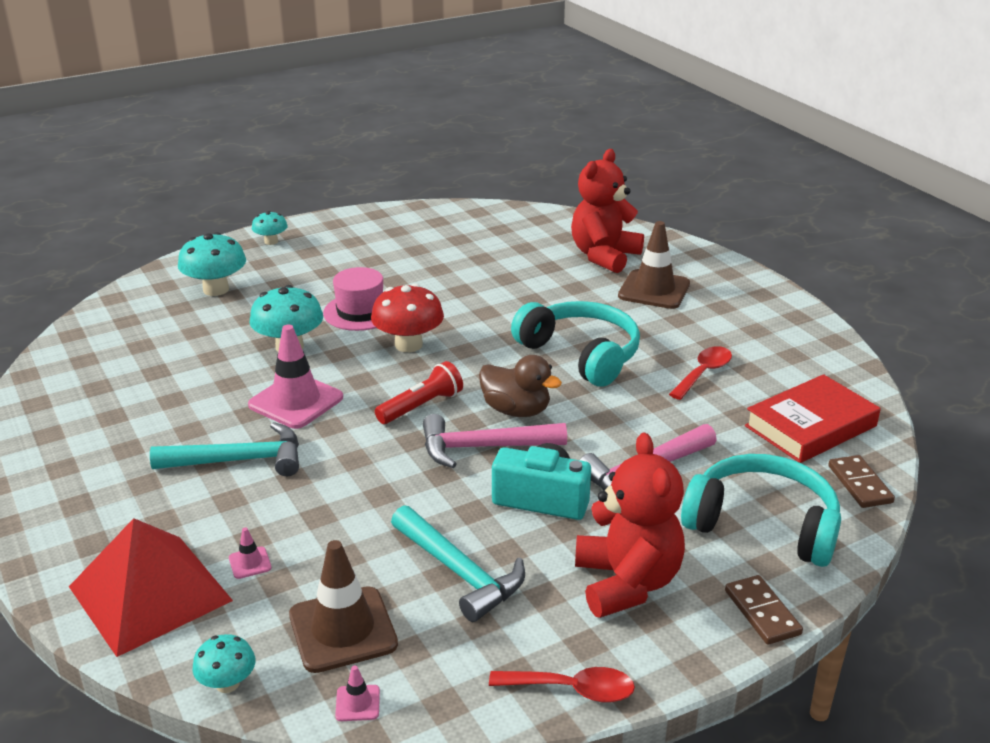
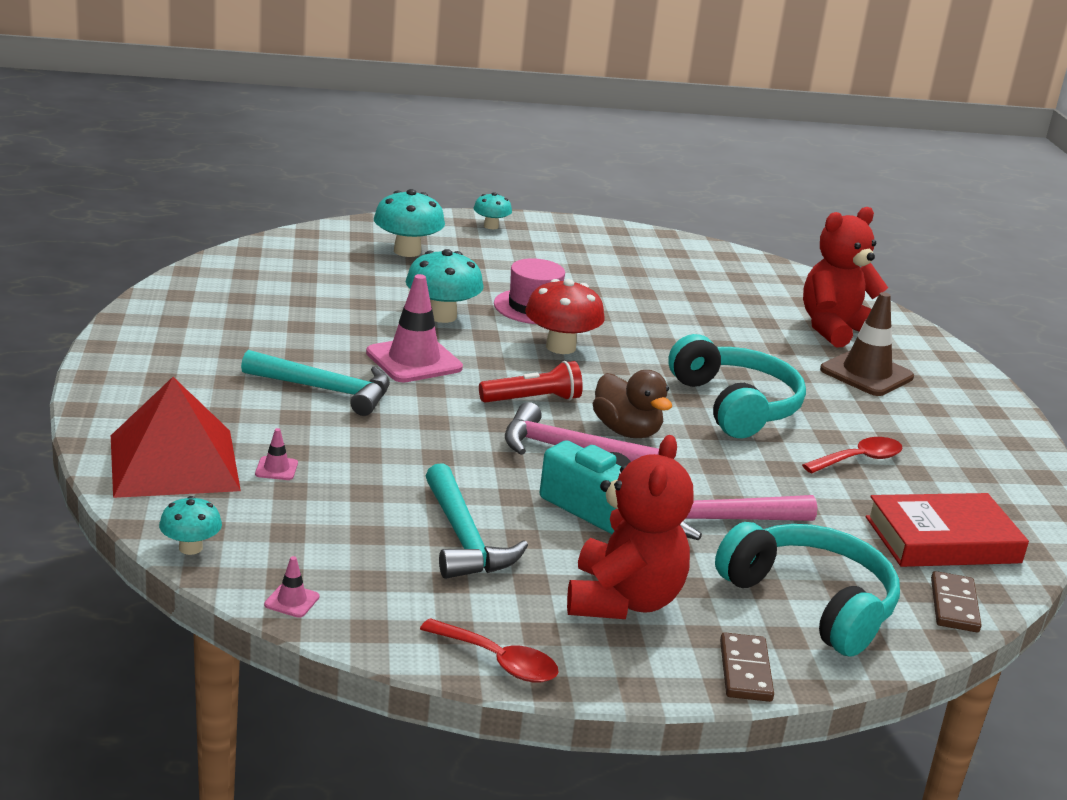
camera: 20 degrees right, 5 degrees down
brown traffic cone [289,540,398,673] -> none

